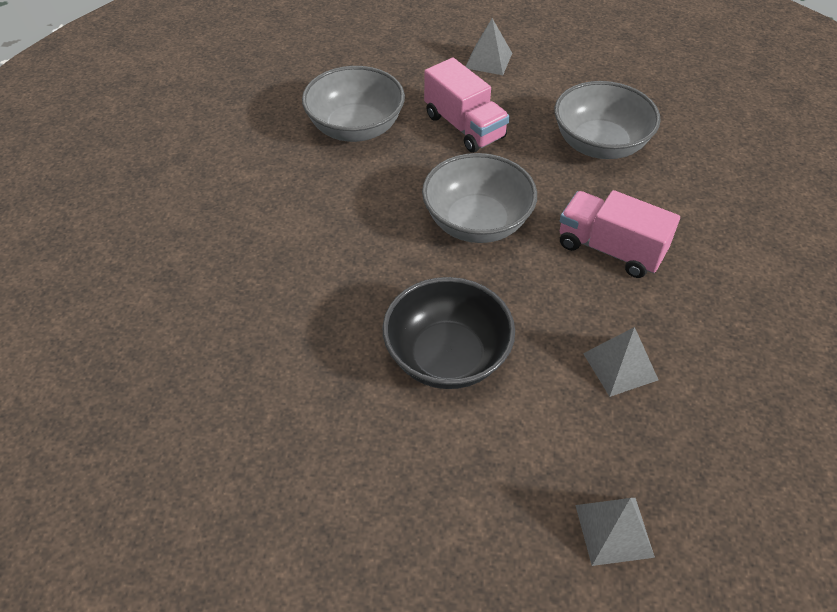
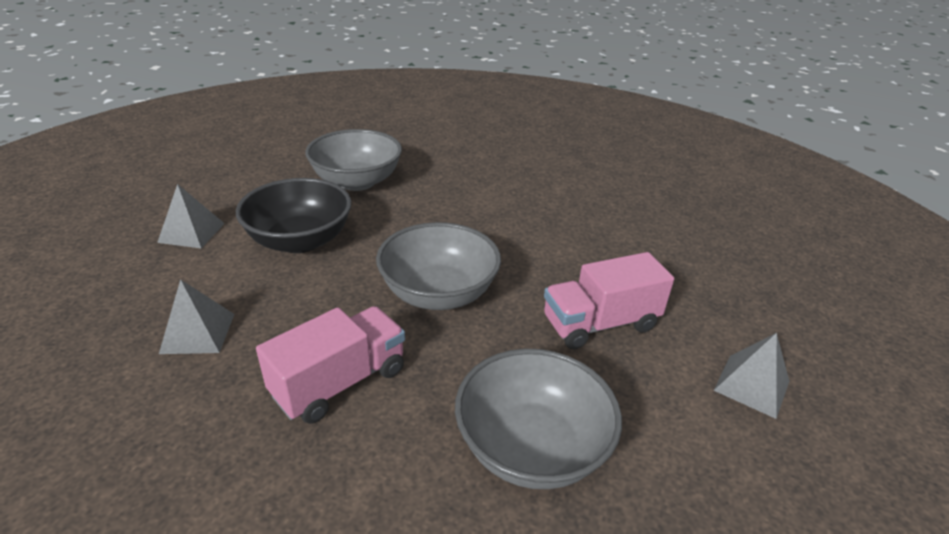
camera: 105 degrees right, 15 degrees down
grey bowl [302,66,405,142] -> grey bowl moved to [305,129,402,191]
grey pyramid [575,498,655,566] -> grey pyramid moved to [157,184,225,248]

